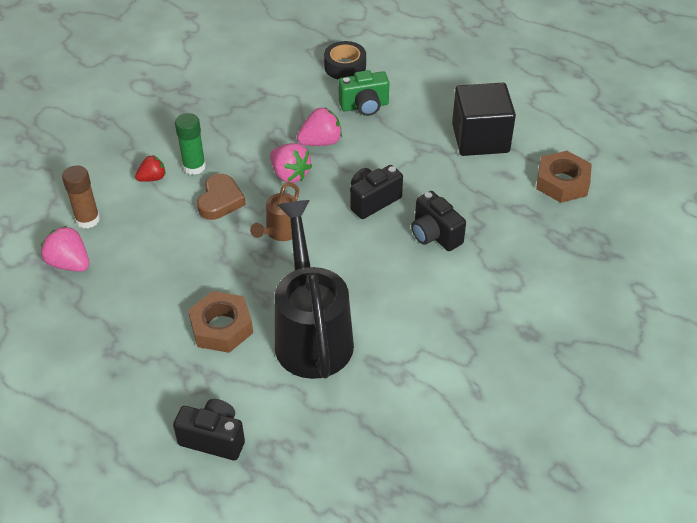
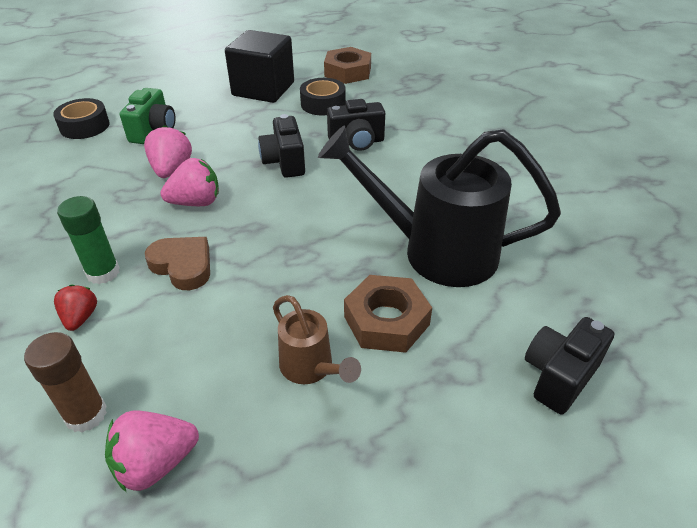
camera: 65 degrees left, 5 degrees down
brown watering can [250,182,299,241] -> brown watering can moved to [273,295,361,384]
none -> black tape [300,78,346,115]

